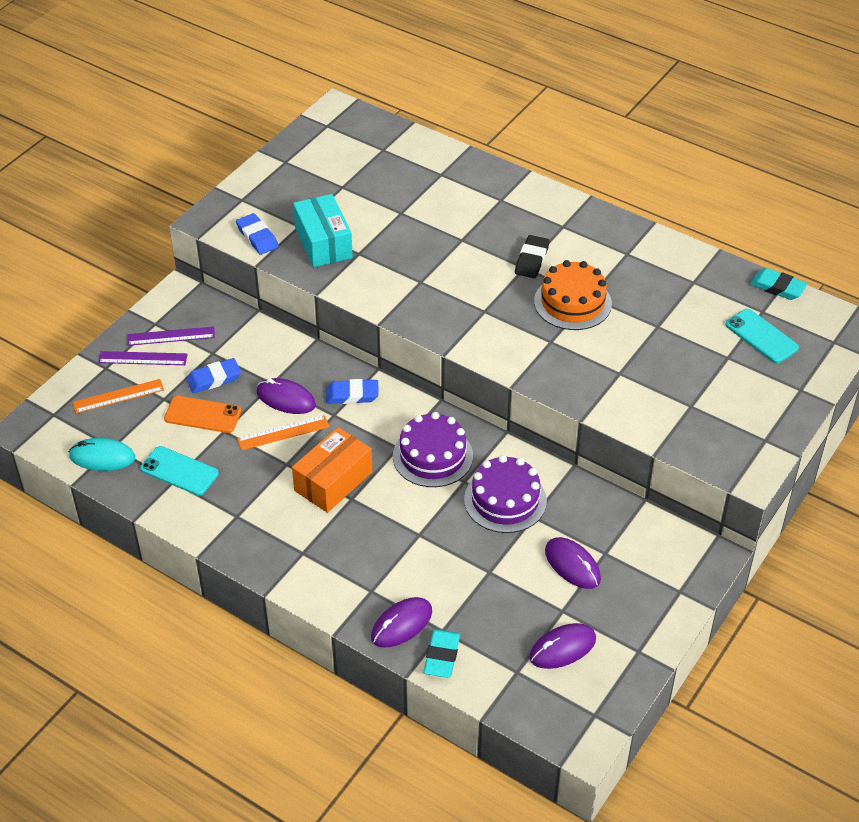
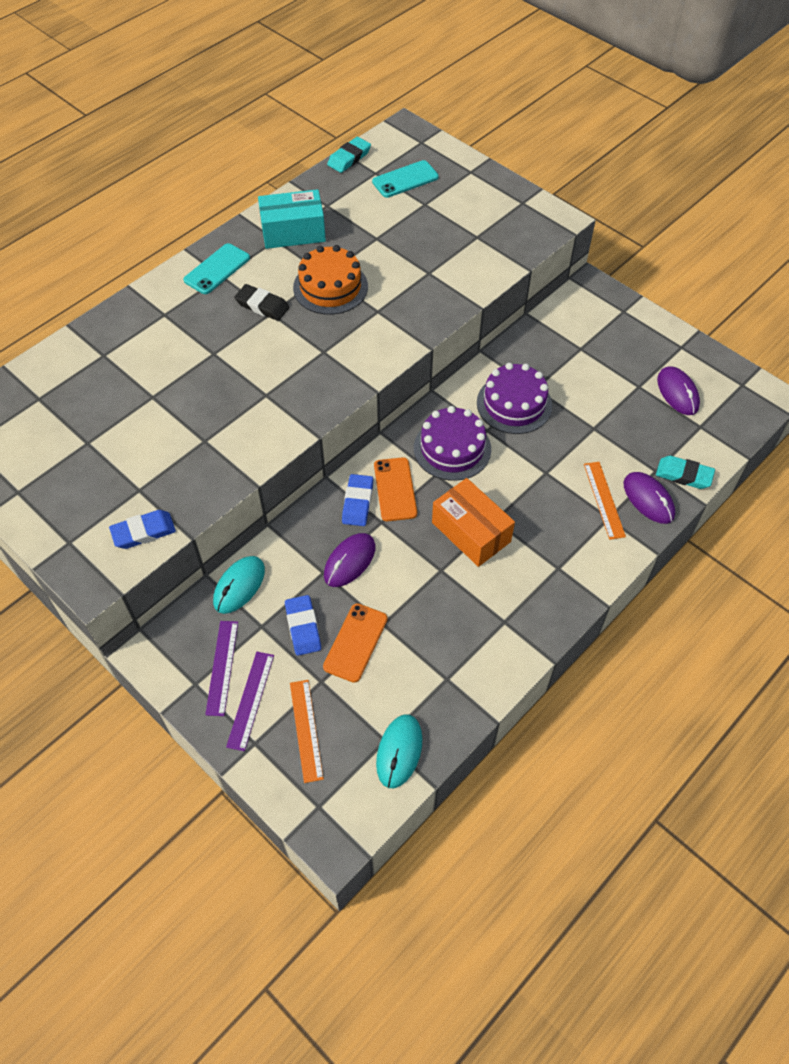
camera: 80 degrees left, 10 degrees up
turquoise phone [140,446,219,496] -> turquoise phone moved to [183,243,250,294]
orange ruler [237,415,330,450] -> orange ruler moved to [584,462,626,540]
turquoise box [293,194,353,267] -> turquoise box moved to [258,189,326,249]
purple mouse [545,537,601,589] -> none
none -> turquoise mouse [213,556,265,614]
none -> orange phone [374,457,417,521]

